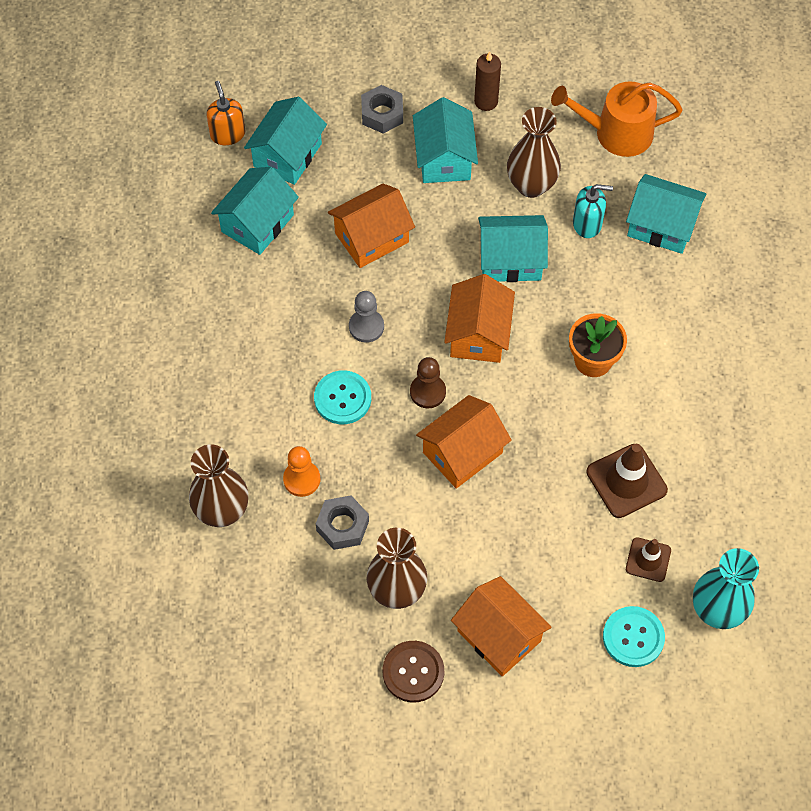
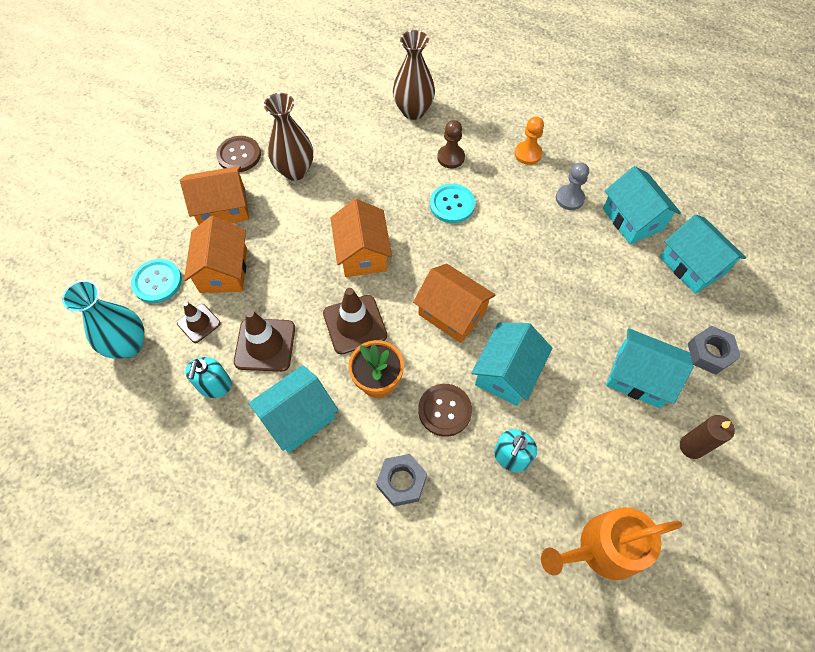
camera: 120 degrees right, 0 degrees up
orange soap dispenser [206,81,246,145] -> none
orange pawn [283,446,320,497] -> orange pawn moved to [515,116,544,165]
grey nut [316,495,369,550] -> grey nut moved to [376,454,427,507]
orange house [328,183,415,268] -> orange house moved to [184,216,247,293]
grey pawn [349,291,384,343] -> grey pawn moved to [556,162,589,210]
brown pawn [410,357,446,408] -> brown pawn moved to [437,120,465,168]
brown vase [507,107,561,198] -> none
orange watering can [551,81,683,157] -> orange watering can turned 135 degrees counterclockwise [541,507,682,580]
turquoise house [626,174,706,254] -> turquoise house moved to [248,365,338,453]
none -> turquoise soap dispenser [185,357,232,398]
none -> brown traffic cone [323,288,387,354]
none -> brown button [418,384,472,437]

